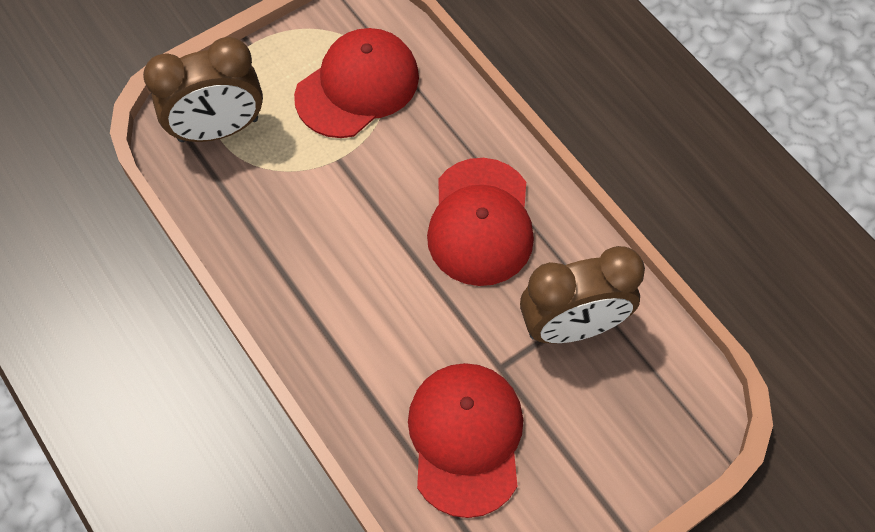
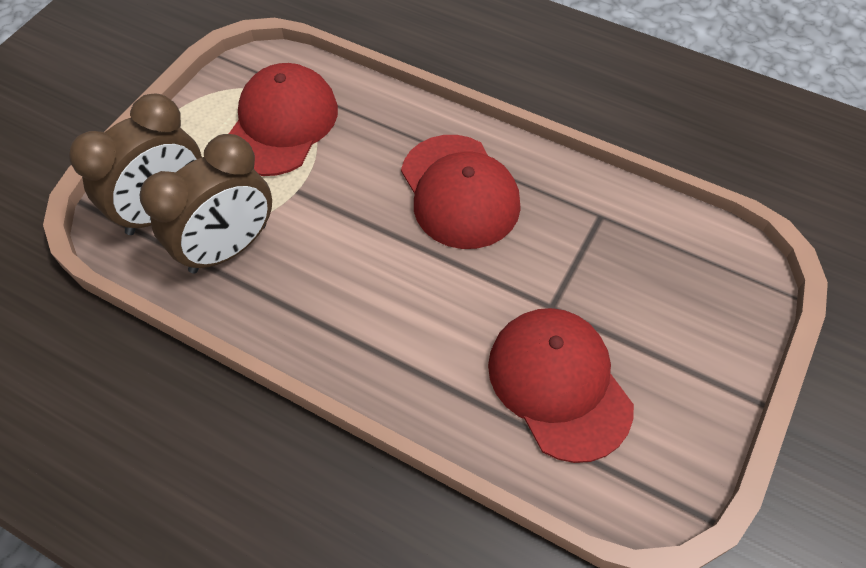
camera: 25 degrees left, 5 degrees down
brown clock [520,246,645,344] -> brown clock moved to [139,134,272,273]

